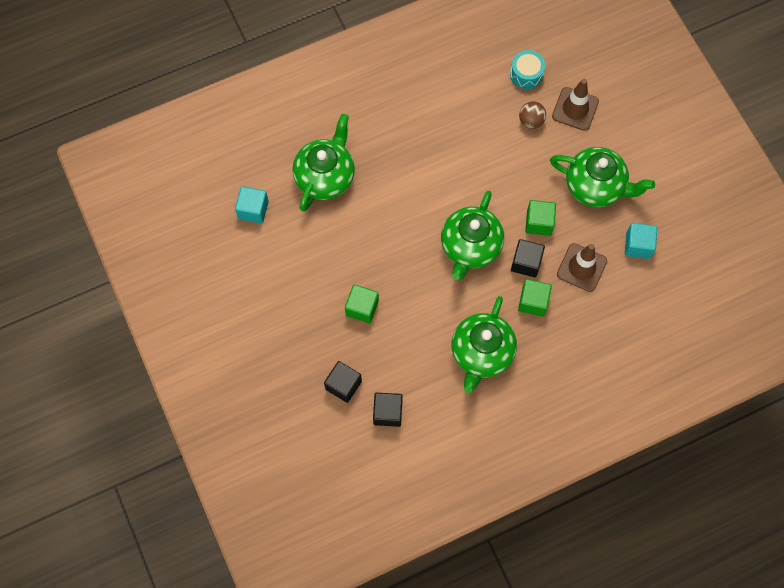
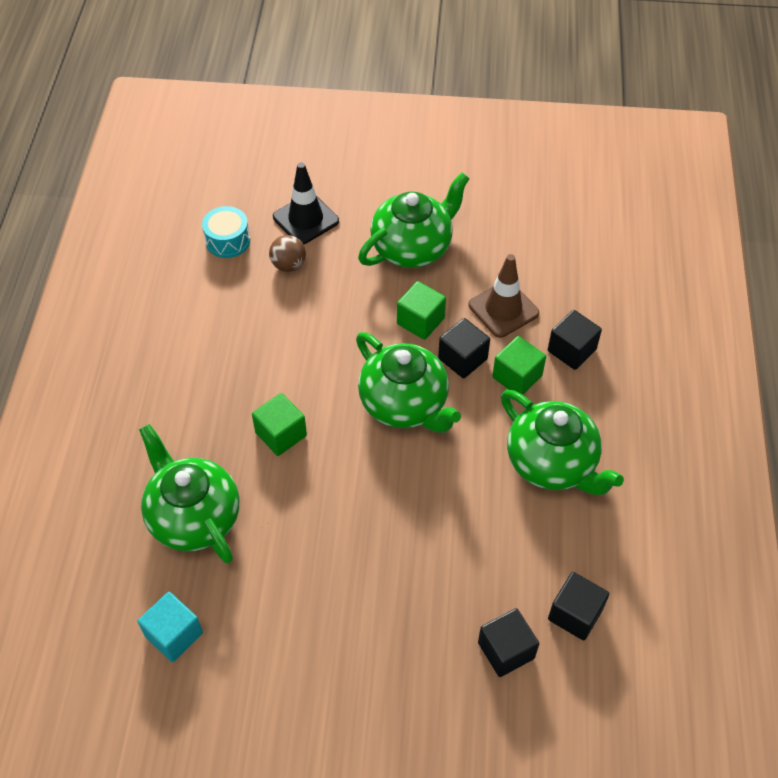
camera: 60 degrees left, 15 degrees down
green cube [345,284,379,324] -> green cube moved to [252,393,307,456]
brown traffic cone [552,79,599,131] -> black traffic cone [273,162,339,245]
turquoise cube [625,223,657,259] -> none
none -> black cube [548,310,602,370]

